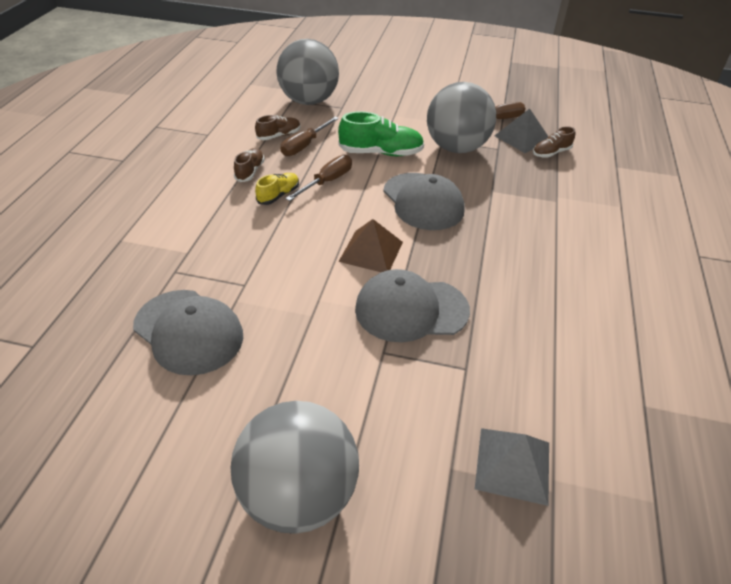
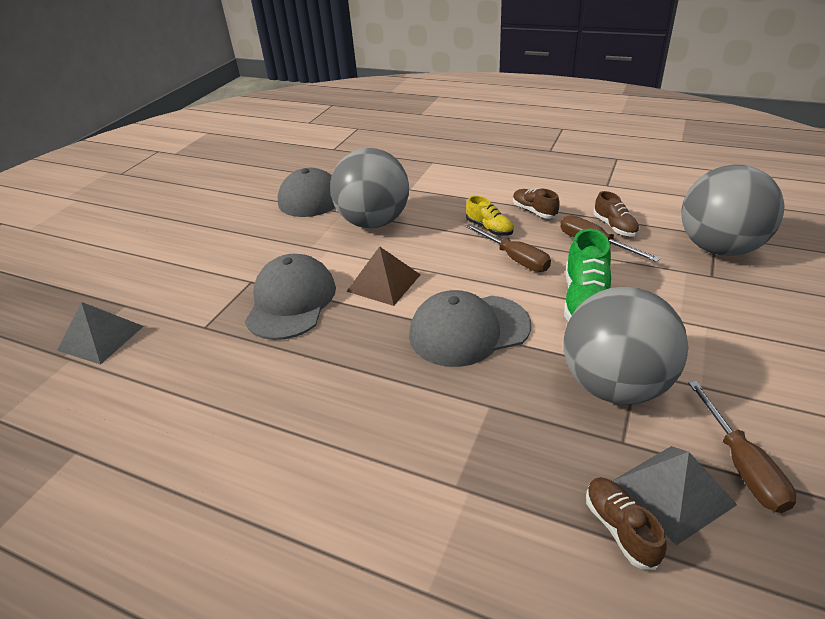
camera: 105 degrees right, 5 degrees down
grey ball [231,401,359,534] -> grey ball moved to [330,148,409,229]
brown shoe [234,148,265,182] -> brown shoe turned 150 degrees counterclockwise [513,188,560,219]

